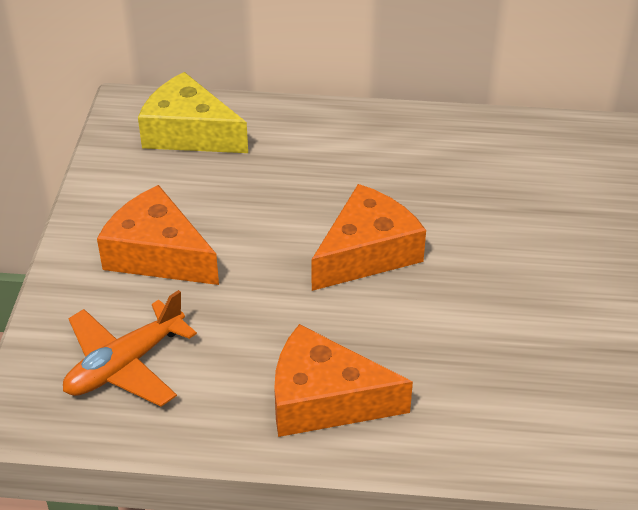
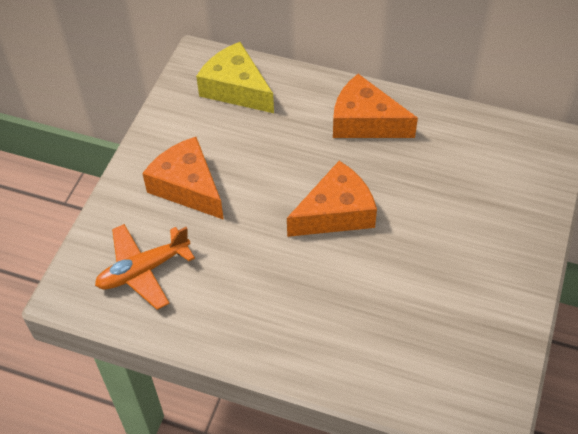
camera: 15 degrees right, 10 degrees up
orange cheese [274,324,413,437] -> orange cheese moved to [333,74,418,138]

